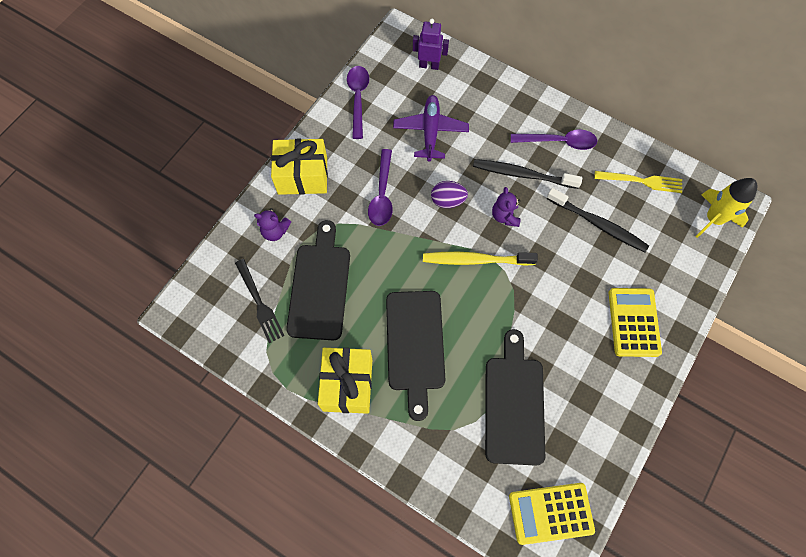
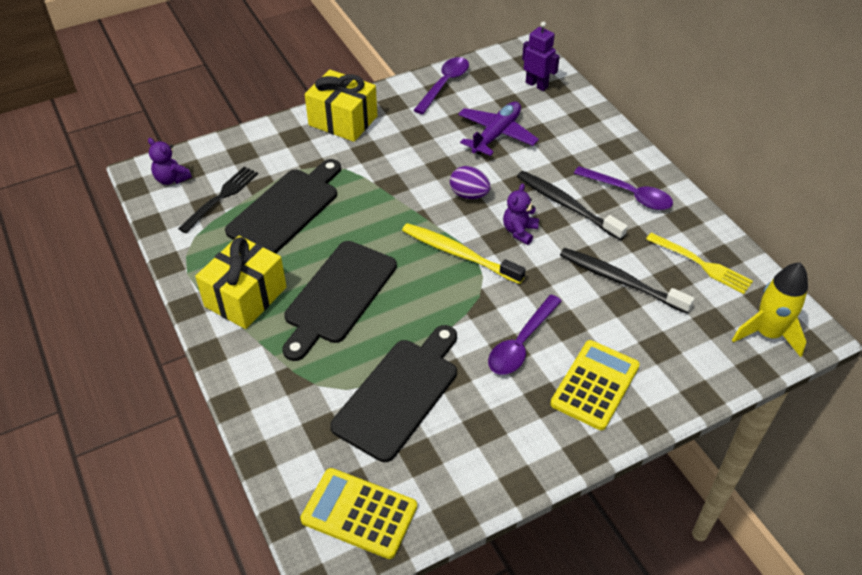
camera: 30 degrees right, 20 degrees down
black fork [235,259,284,343] -> black fork turned 150 degrees counterclockwise [178,166,258,233]
purple teddy bear [254,208,291,241] -> purple teddy bear moved to [148,138,192,185]
purple spoon [368,149,393,226] -> purple spoon moved to [488,295,562,375]
black toothbrush [546,188,649,252] -> black toothbrush turned 150 degrees clockwise [560,248,695,314]

